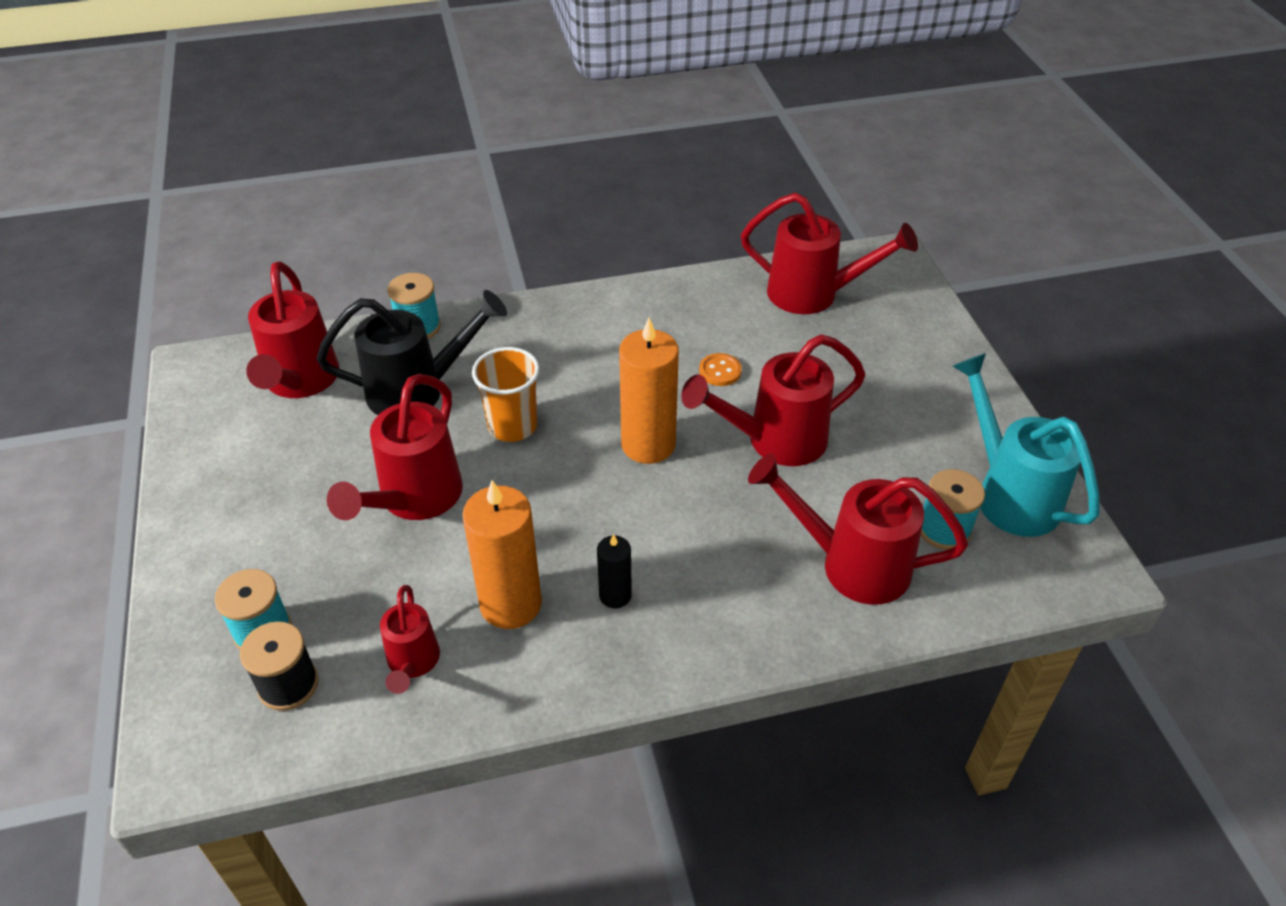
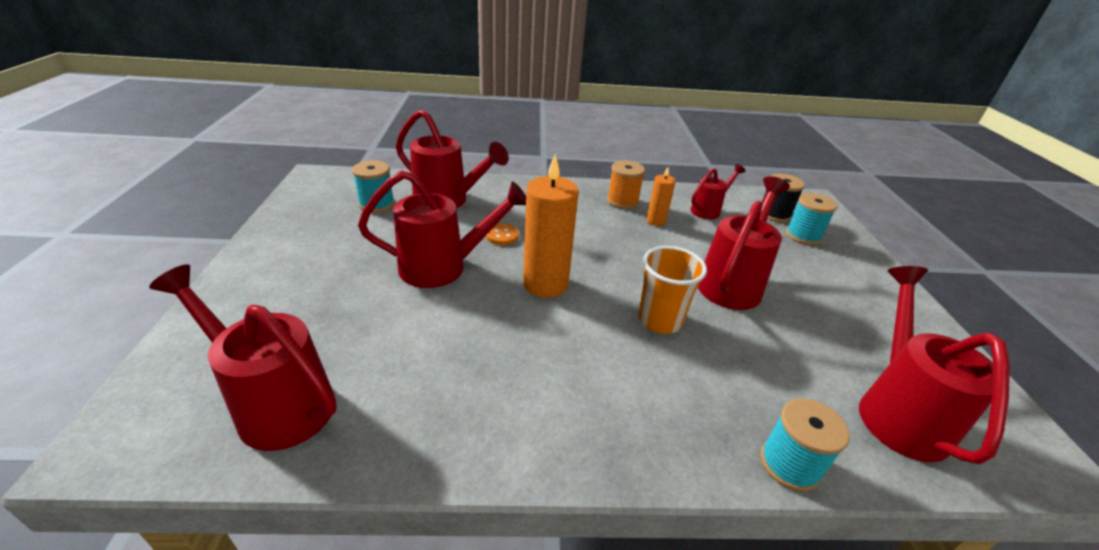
camera: 170 degrees left, 10 degrees down
black watering can [316,290,507,415] -> none
red watering can [380,585,440,694] -> red watering can turned 45 degrees clockwise [690,164,746,219]
orange candle [462,480,542,629] -> orange candle [646,167,676,226], size x0.53
black candle [597,534,632,608] -> none
orange button [699,353,742,386] -> orange button moved to [486,223,519,245]
turquoise watering can [952,353,1100,537] -> none
none -> orange spool [607,160,645,209]

